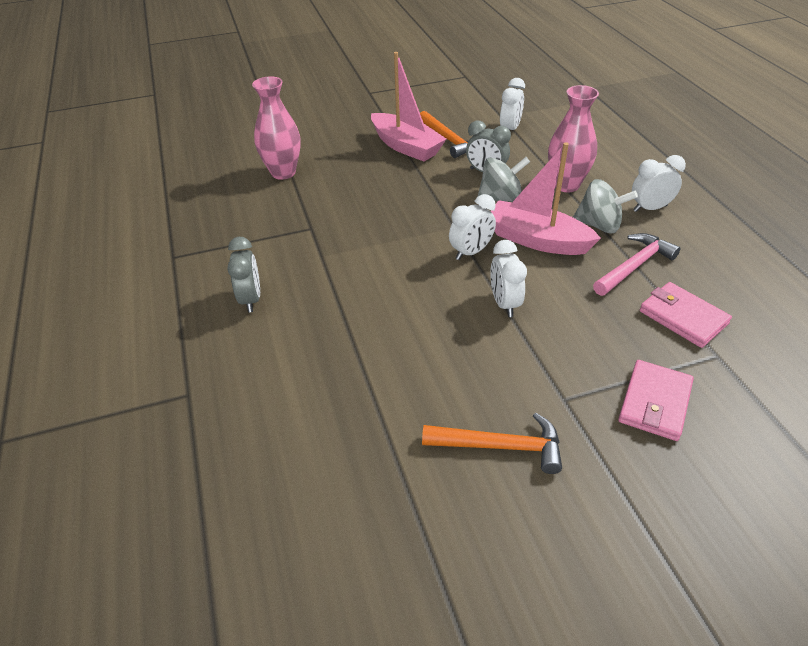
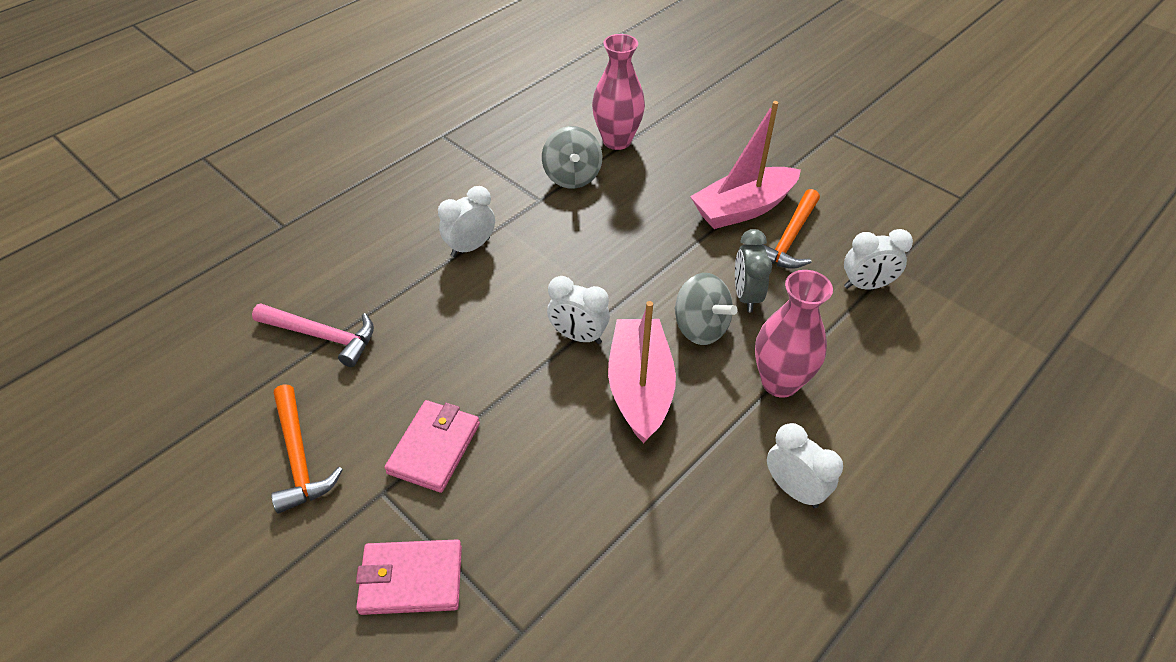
camera: 60 degrees right, 5 degrees up
grey clock [227,237,260,313] -> none
pink boat [371,52,446,161] -> pink boat turned 45 degrees clockwise [690,101,801,229]
white clock [490,240,527,317] -> white clock moved to [438,186,495,257]
grey spinning top [573,179,638,233] -> grey spinning top moved to [542,126,602,189]
pink hammer [593,233,680,296] -> pink hammer moved to [252,303,374,367]
pink wallet [640,282,732,348] -> pink wallet moved to [384,400,480,493]

